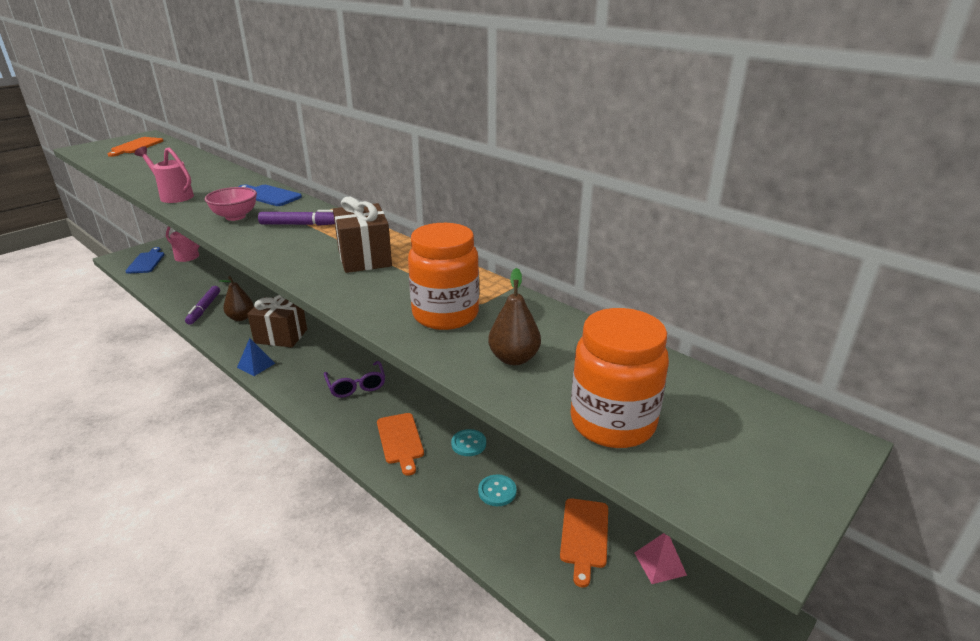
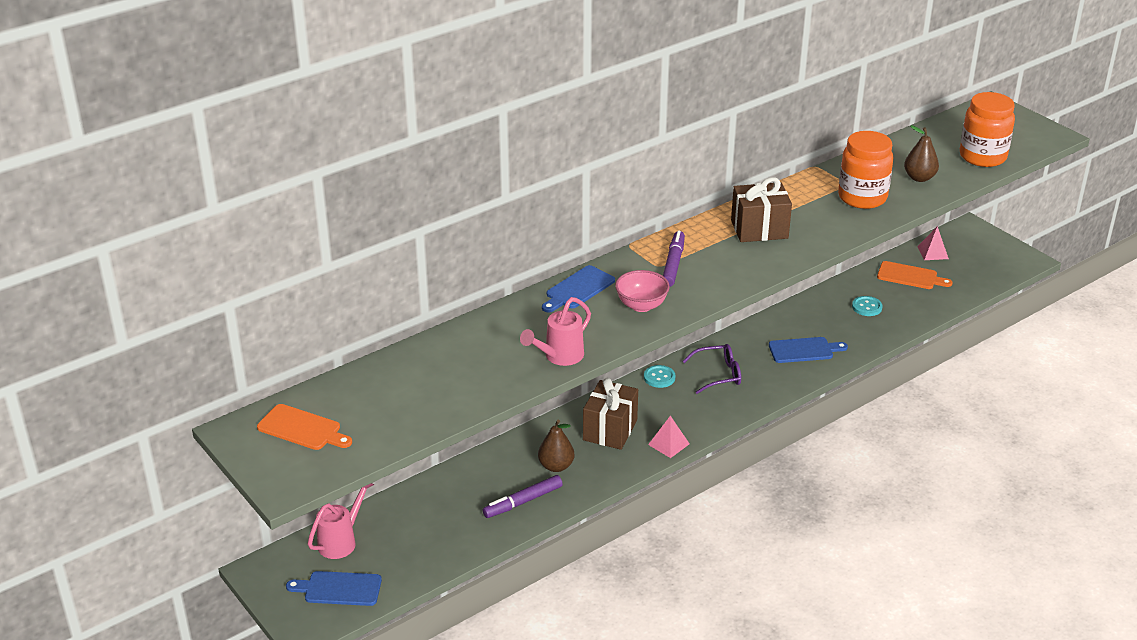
camera: 80 degrees left, 5 degrees up
purple marker [185,286,220,325] -> purple marker turned 135 degrees clockwise [483,475,563,518]
blue pyramid [237,338,275,376] -> pink pyramid [648,416,689,458]
orange cutting board [377,413,424,476] -> blue cutting board [769,337,848,363]
turquoise button [451,429,486,456] -> turquoise button moved to [644,365,675,388]

